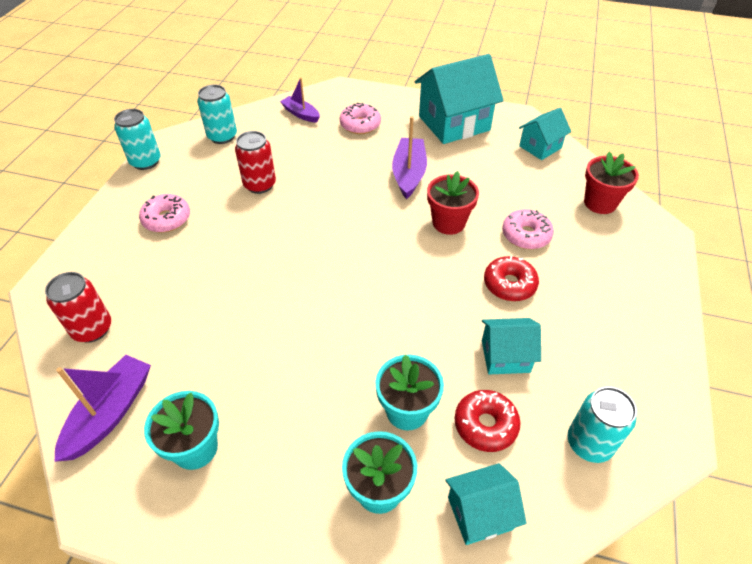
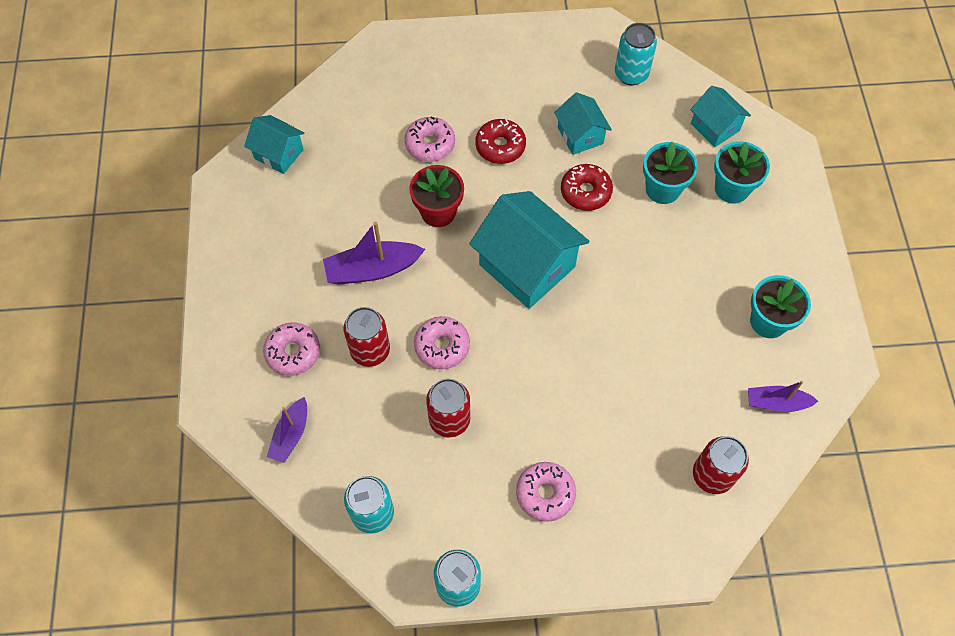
camera: 110 degrees left, 15 degrees up
purple boat [54,355,151,462] -> purple boat [748,381,818,412], size x0.64
turquoise house [415,54,504,144] -> turquoise house moved to [469,191,589,309]
red donut [455,390,521,452] -> red donut moved to [561,164,613,211]
red flower pot [584,152,639,214] -> none
none -> red can [344,307,390,367]
none -> pink donut [414,316,470,369]

